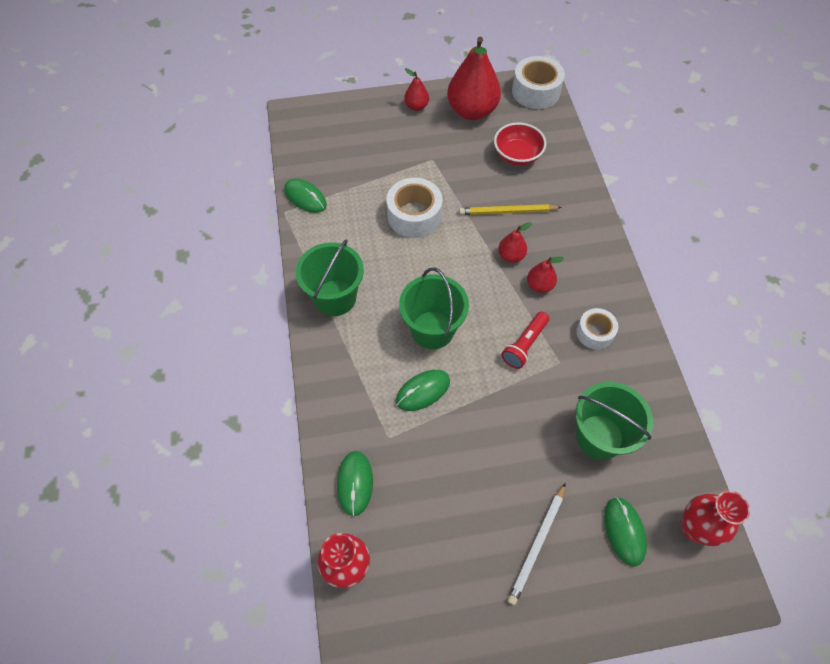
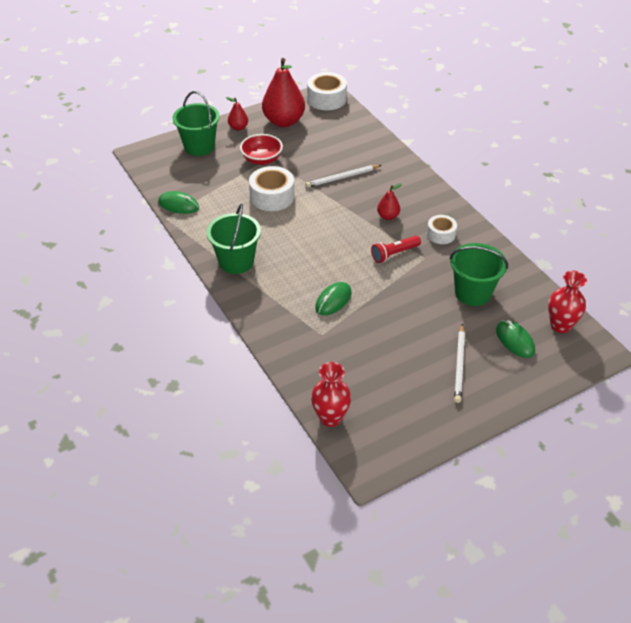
camera: 20 degrees left, 15 degrees down
green mouse [337,451,373,516] -> none
green bucket [399,268,469,349] -> green bucket moved to [172,91,220,156]
yellow pencil [459,204,562,215] -> white pencil [305,165,381,188]
red bowl [494,122,547,166] -> red bowl moved to [240,134,283,165]
red pear [498,222,532,263] -> none
red flashlight [501,312,549,369] -> red flashlight turned 45 degrees clockwise [371,236,421,263]

